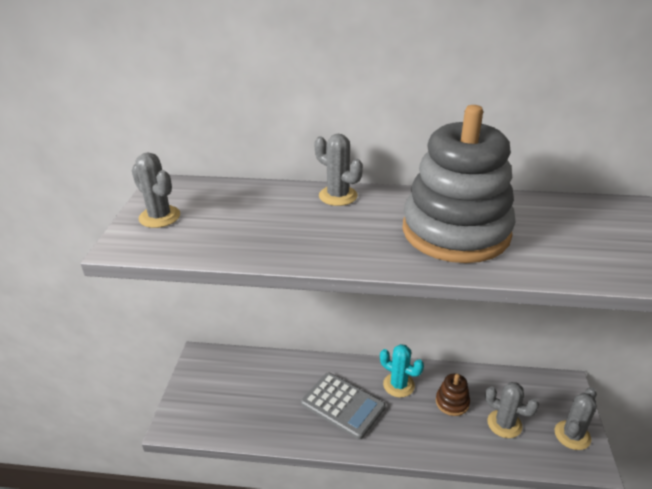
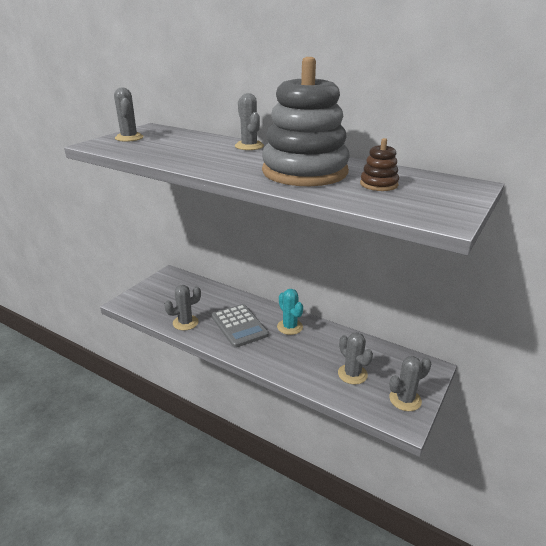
camera: 25 degrees right, 5 degrees down
brown stacking toy [436,373,470,416] -> brown stacking toy moved to [360,138,399,191]
none -> grey cactus [164,285,201,330]

